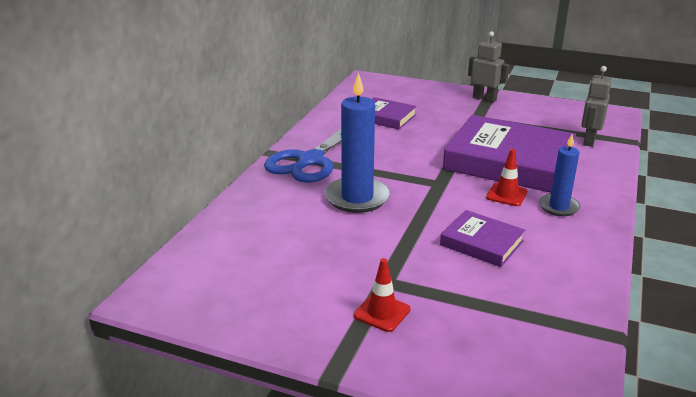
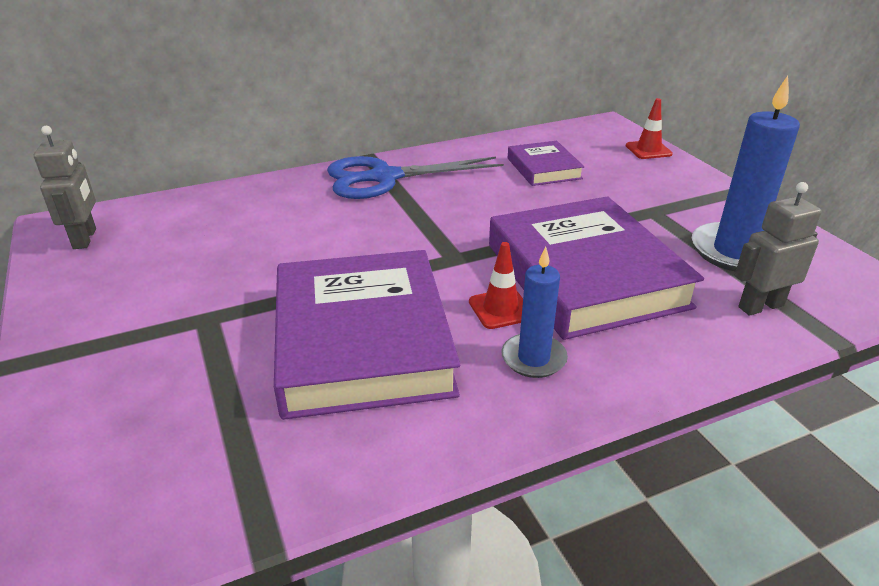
camera: 45 degrees right, 5 degrees up
blue candle [325,73,390,213] -> blue candle moved to [692,76,800,272]
red traffic cone [354,258,411,332] -> red traffic cone moved to [626,98,673,159]
purple book [440,210,525,267] -> purple book [274,250,460,420], size x2.00
grey robot [468,31,509,103] -> grey robot moved to [34,126,96,249]

